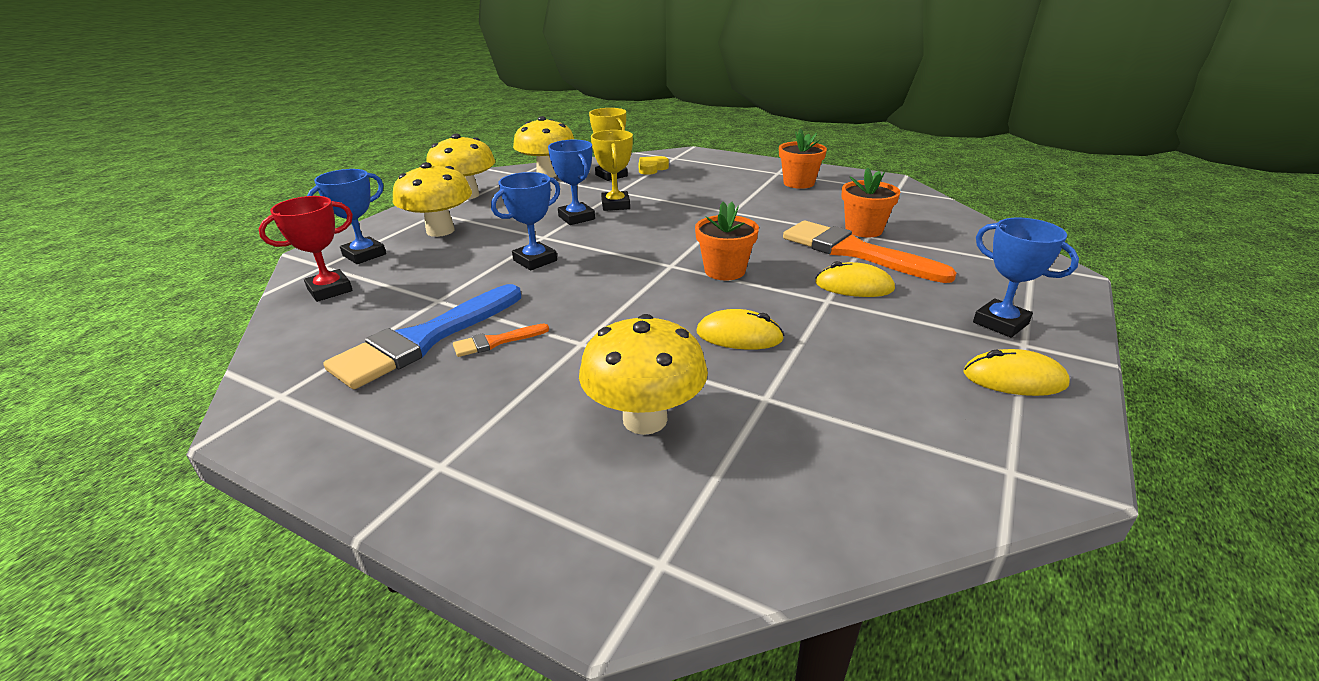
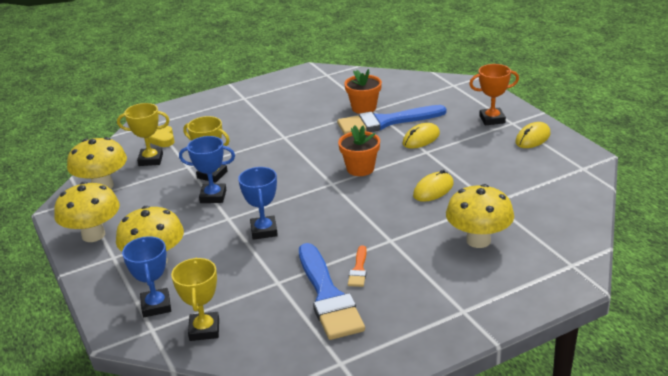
camera: 55 degrees left, 0 degrees up
red trophy [258,196,353,302] -> yellow trophy [171,258,219,341]
orange flower pot [779,129,827,189] -> none
orange brush [783,220,957,283] -> blue brush [337,105,446,135]
blue trophy [973,218,1079,338] -> orange trophy [469,64,519,126]

